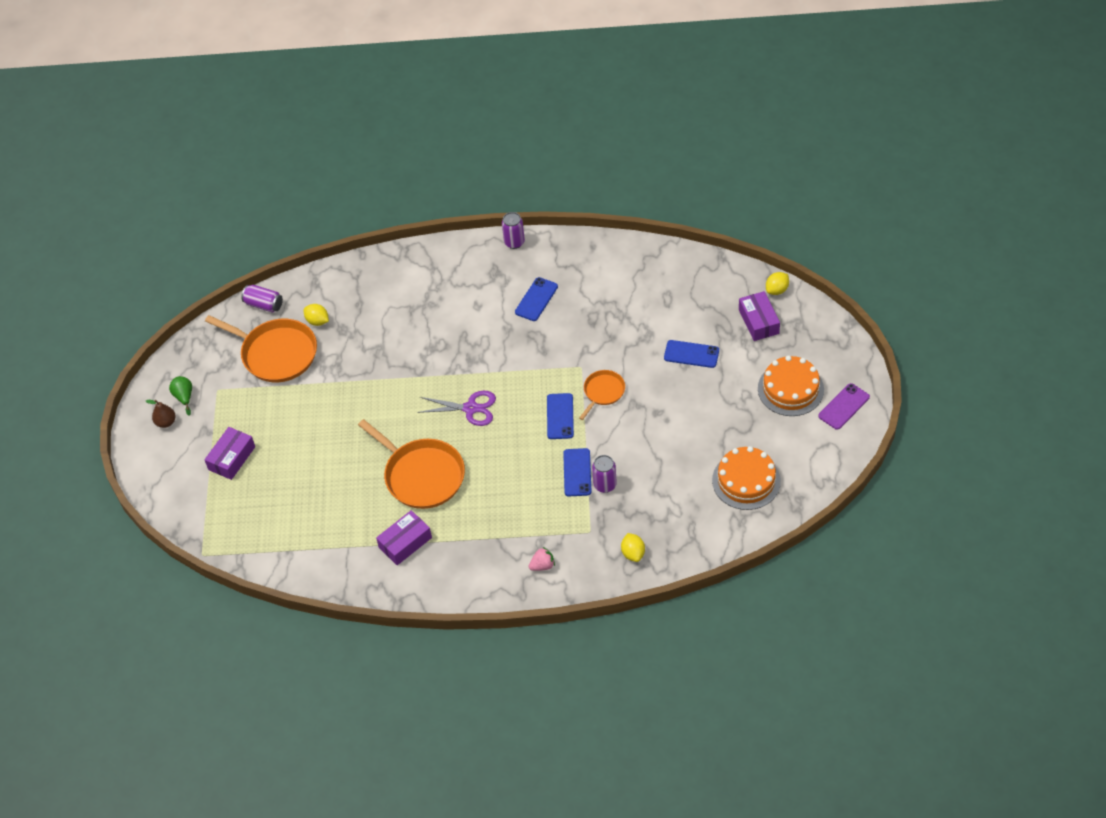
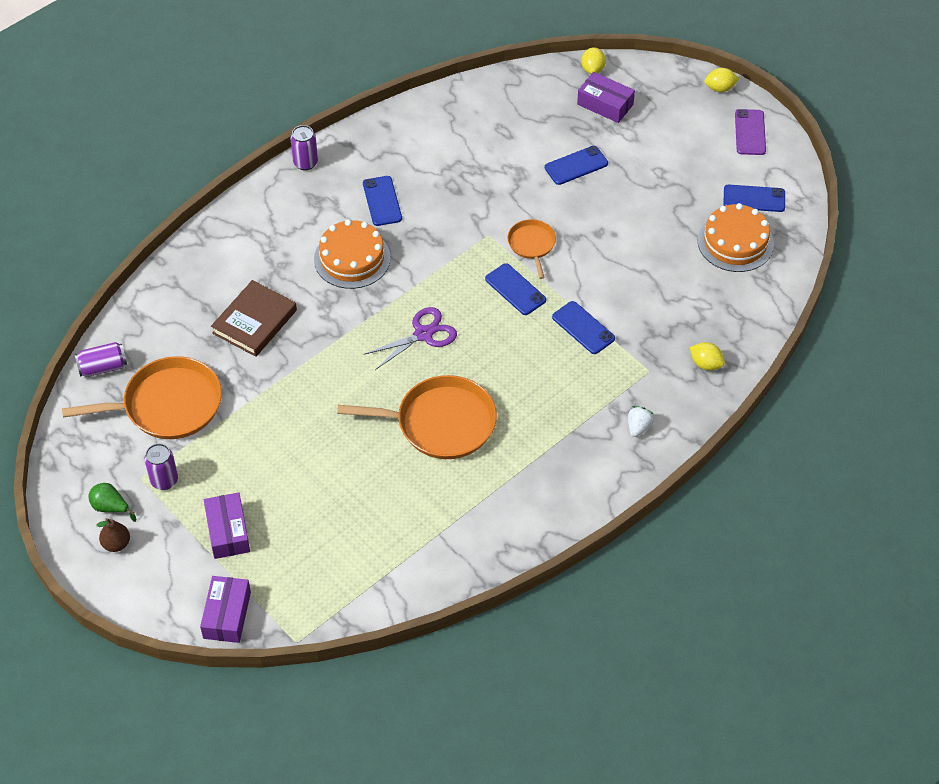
camera: 45 degrees left, 0 degrees up
yellow lemon [304,304,329,326] -> yellow lemon moved to [704,68,739,92]
purple box [376,510,432,565] -> purple box moved to [200,576,251,643]
pink strawberry [529,547,555,571] -> white strawberry [628,406,654,437]
purple can [592,455,617,493] -> purple can moved to [144,443,178,490]
orange cake [758,356,824,416] -> orange cake moved to [314,219,391,289]
none -> brown book [211,280,297,357]
none -> blue phone [724,185,785,212]

